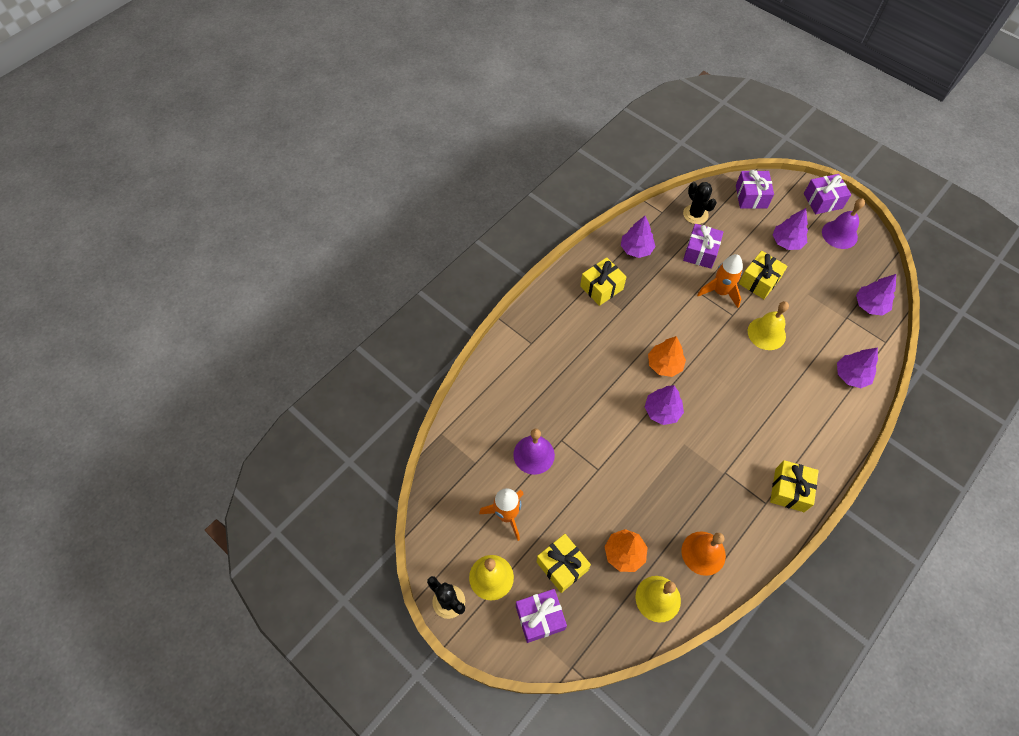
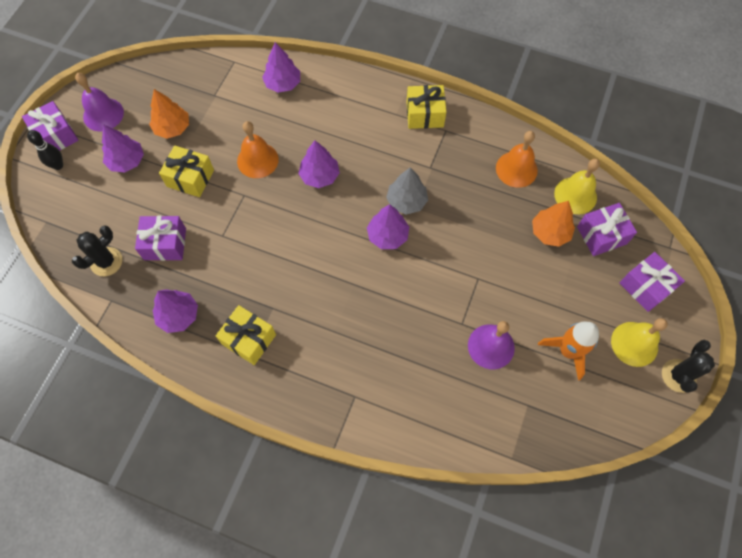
camera: 110 degrees left, 5 degrees up
yellow gift [537,534,591,593] -> none
orange tree [648,336,686,377] -> orange tree moved to [149,89,189,139]
orange rocket [697,254,743,308] -> none
purple gift [736,170,774,209] -> purple gift moved to [577,203,637,256]
yellow bell [748,301,789,350] -> orange bell [237,121,279,178]
purple tree [856,274,896,316] -> purple tree moved to [298,140,340,188]
none -> black bowling pin [27,130,63,170]
none -> grey tree [386,167,428,215]

